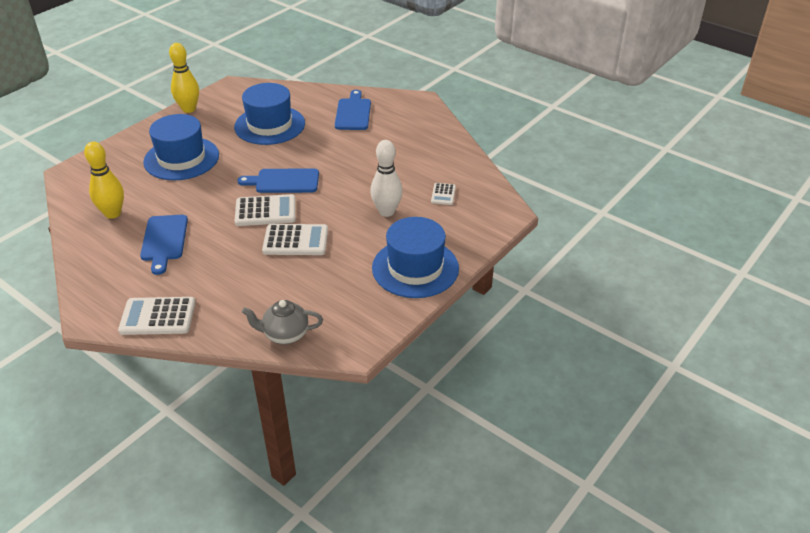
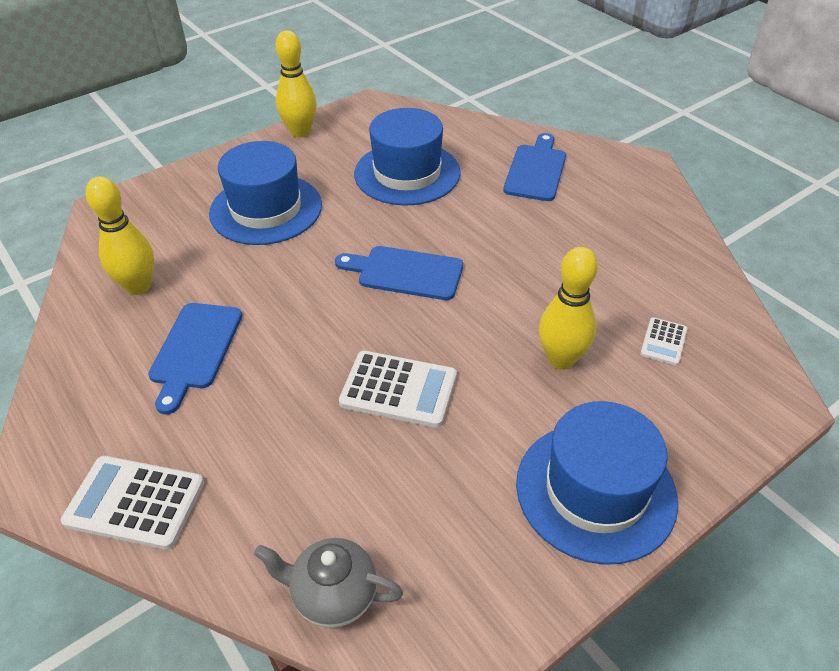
camera: 15 degrees right, 5 degrees up
white calculator [235,194,296,226] -> none
white bowling pin [370,140,403,217] -> yellow bowling pin [539,247,598,370]

